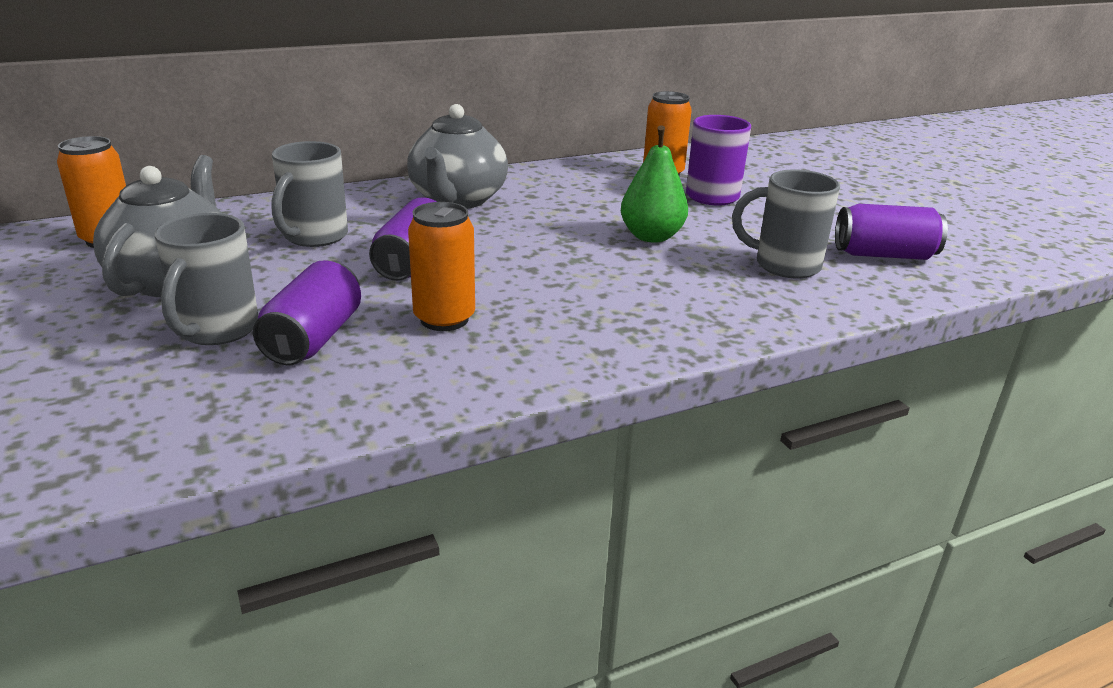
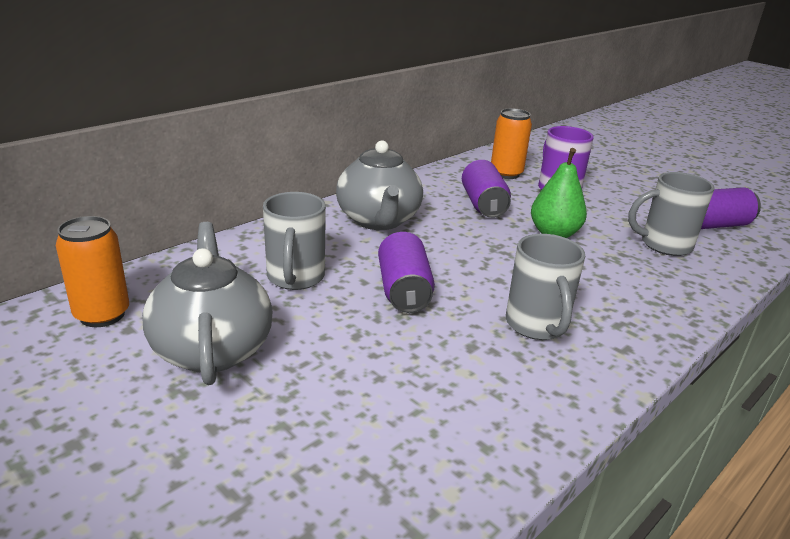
camera: 20 degrees left, 0 degrees up
grey mug [155,213,258,345] -> grey mug moved to [506,234,585,340]
purple can [253,260,361,365] -> purple can moved to [462,160,511,218]
orange can [408,202,475,331] -> none

